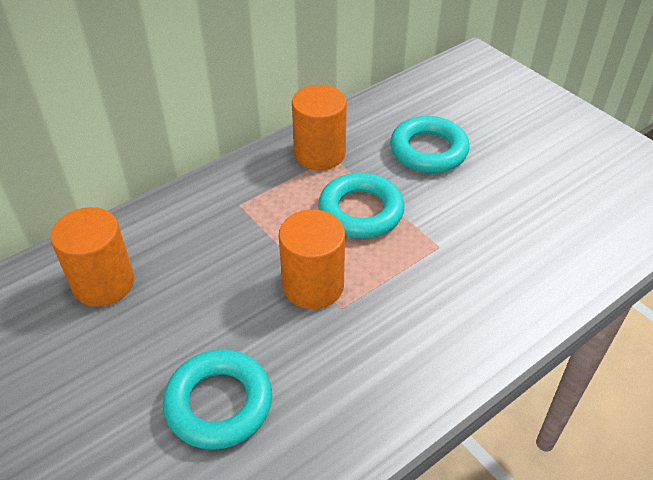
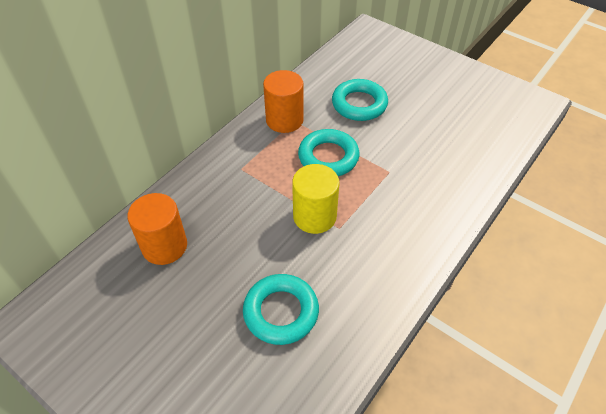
camera: 15 degrees left, 5 degrees up
orange cylinder [279,210,345,309] -> yellow cylinder [292,164,339,234]

